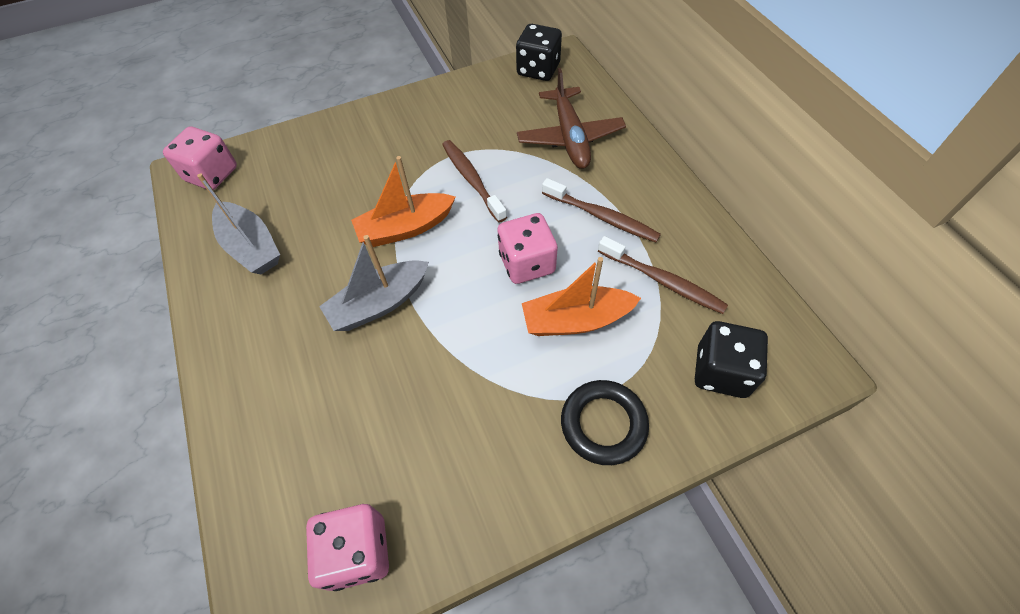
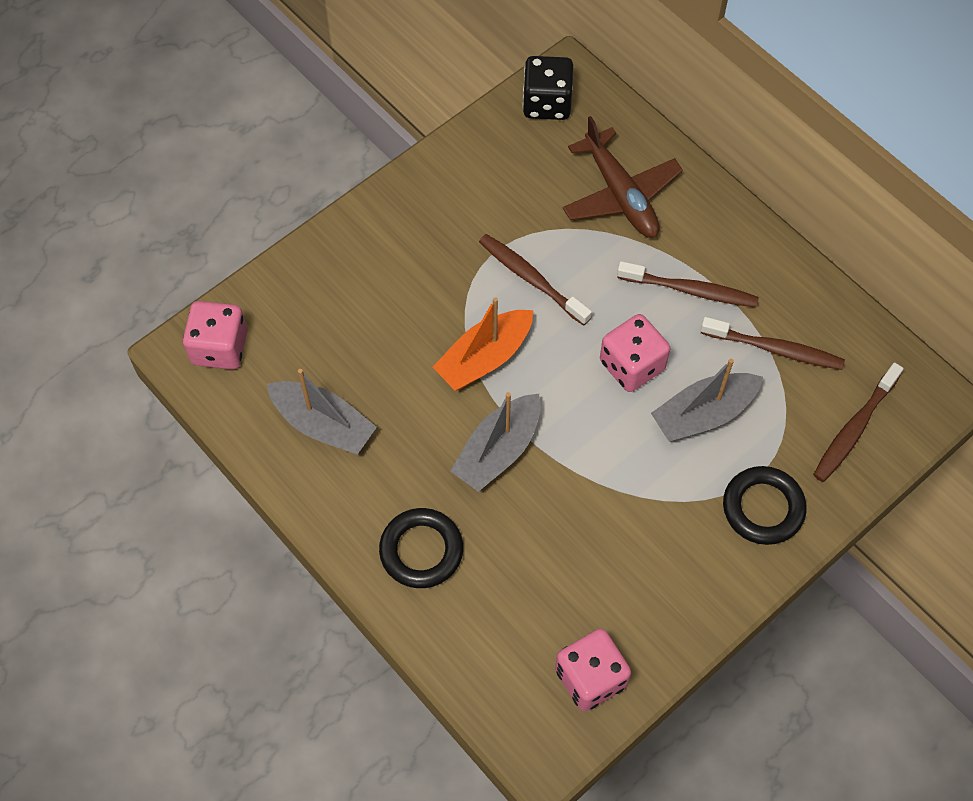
camera: 20 degrees left, 5 degrees up
orange boat [522,257,641,336] -> grey boat [651,359,763,442]
black dice [695,321,768,398] -> brown toothbrush [813,362,904,482]
none -> black ring [379,508,463,588]

